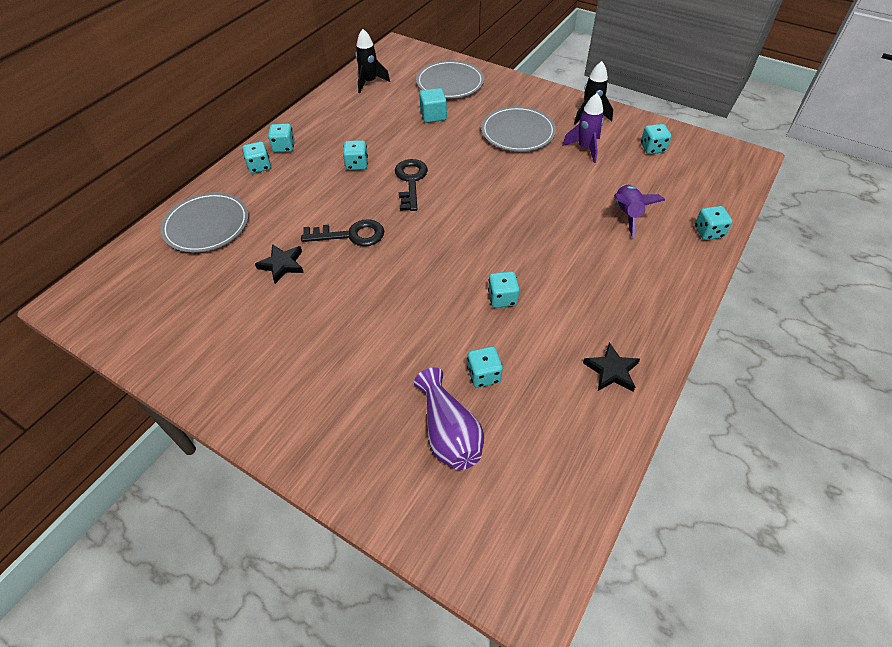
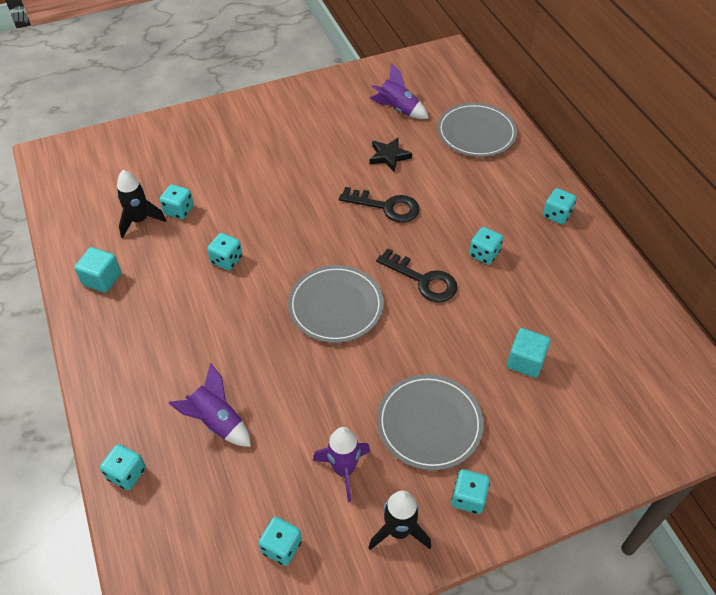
camera: 125 degrees right, 0 degrees up
turquoise dice [242,142,271,173] -> turquoise dice moved to [452,469,490,514]
black key [301,219,384,246] -> black key turned 105 degrees counterclockwise [339,187,419,223]
black rocket [355,29,390,93] -> black rocket moved to [117,170,166,238]
purple vase [414,367,484,470] -> none
grey plate [416,60,484,99] -> grey plate moved to [288,265,384,343]
black star [583,342,640,391] -> turquoise cube [74,247,121,293]
none -> purple rocket [370,63,429,119]

